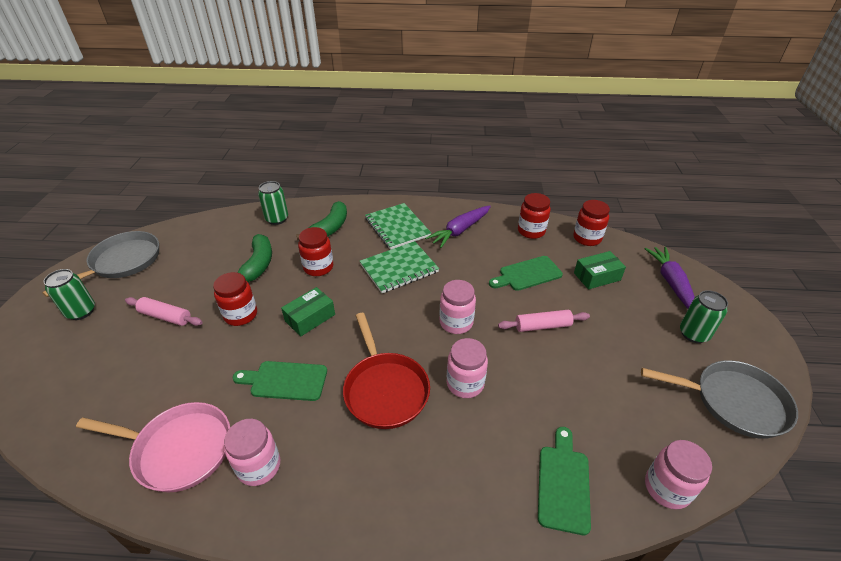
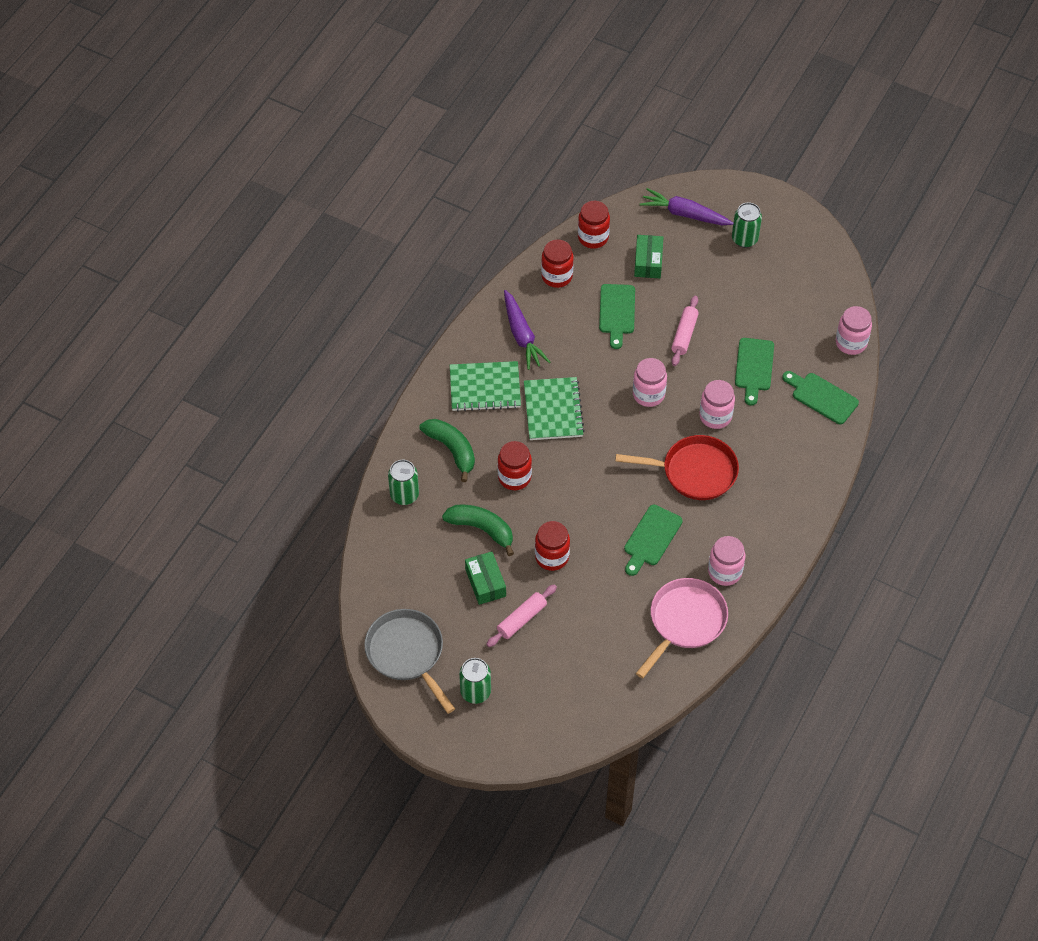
camera: 65 degrees left, 15 degrees up
green box [281,287,335,336] -> green box moved to [465,551,506,605]
grey pan [641,360,798,439] -> none
none -> green cutting board [735,338,774,405]

